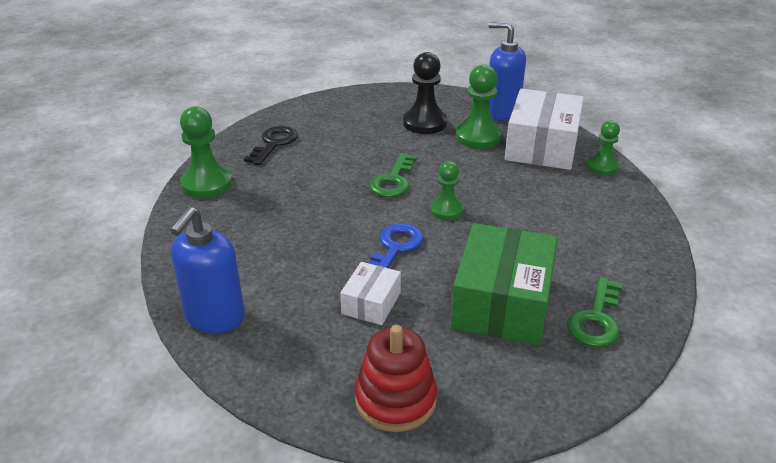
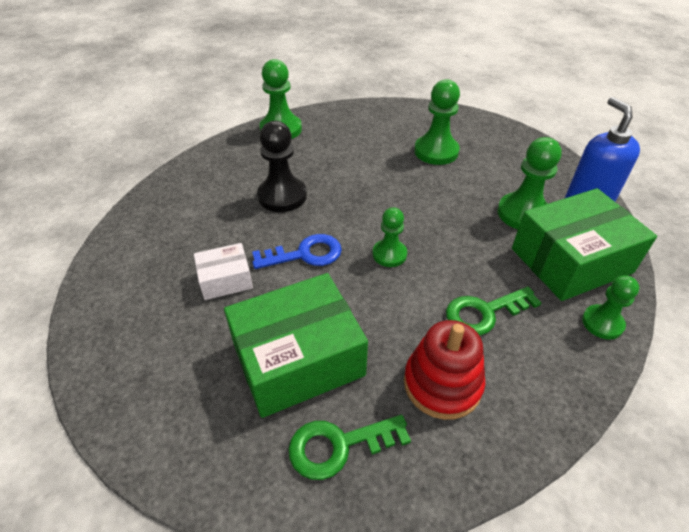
camera: 50 degrees right, 10 degrees up
blue soap dispenser [170,207,245,333] -> none
black key [244,126,298,165] -> none
red stacking toy [355,325,437,432] -> red stacking toy moved to [404,320,485,420]
green key [369,153,417,197] -> green key moved to [446,287,541,336]
black pawn [403,52,447,134] -> black pawn moved to [257,121,307,212]
white box [505,89,584,170] -> green box [512,188,657,301]
none -> green pawn [414,79,460,165]

